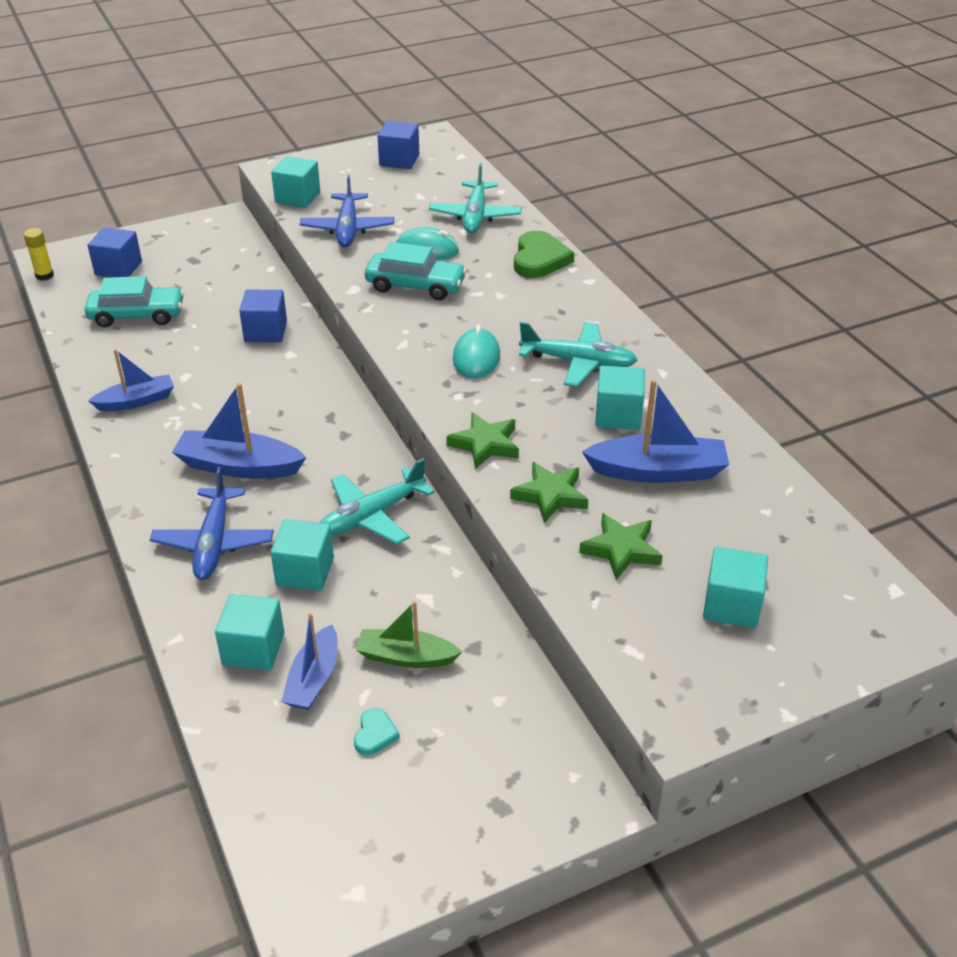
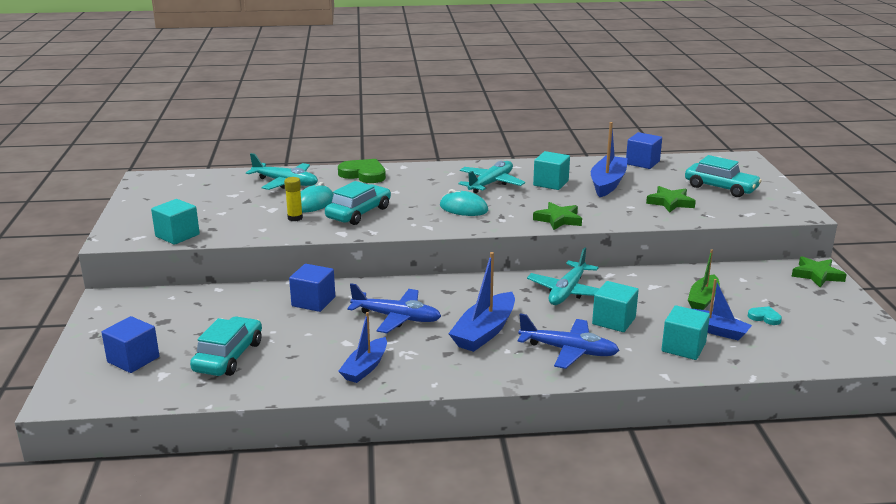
camera: 70 degrees left, 15 degrees down
yellow glue stick [24,228,54,281] -> yellow glue stick moved to [284,177,303,221]
blue boat [88,349,174,411] -> blue boat turned 150 degrees counterclockwise [338,312,387,383]
blue plane [300,175,394,247] -> blue plane moved to [347,283,441,333]
turquoise plane [320,458,435,544] -> turquoise plane turned 45 degrees clockwise [527,247,600,305]
blue cube [378,121,419,169] -> blue cube moved to [626,132,662,169]
green star [510,462,588,523] -> green star moved to [792,256,847,288]
turquoise cube [703,546,768,628] -> turquoise car [685,155,762,197]

